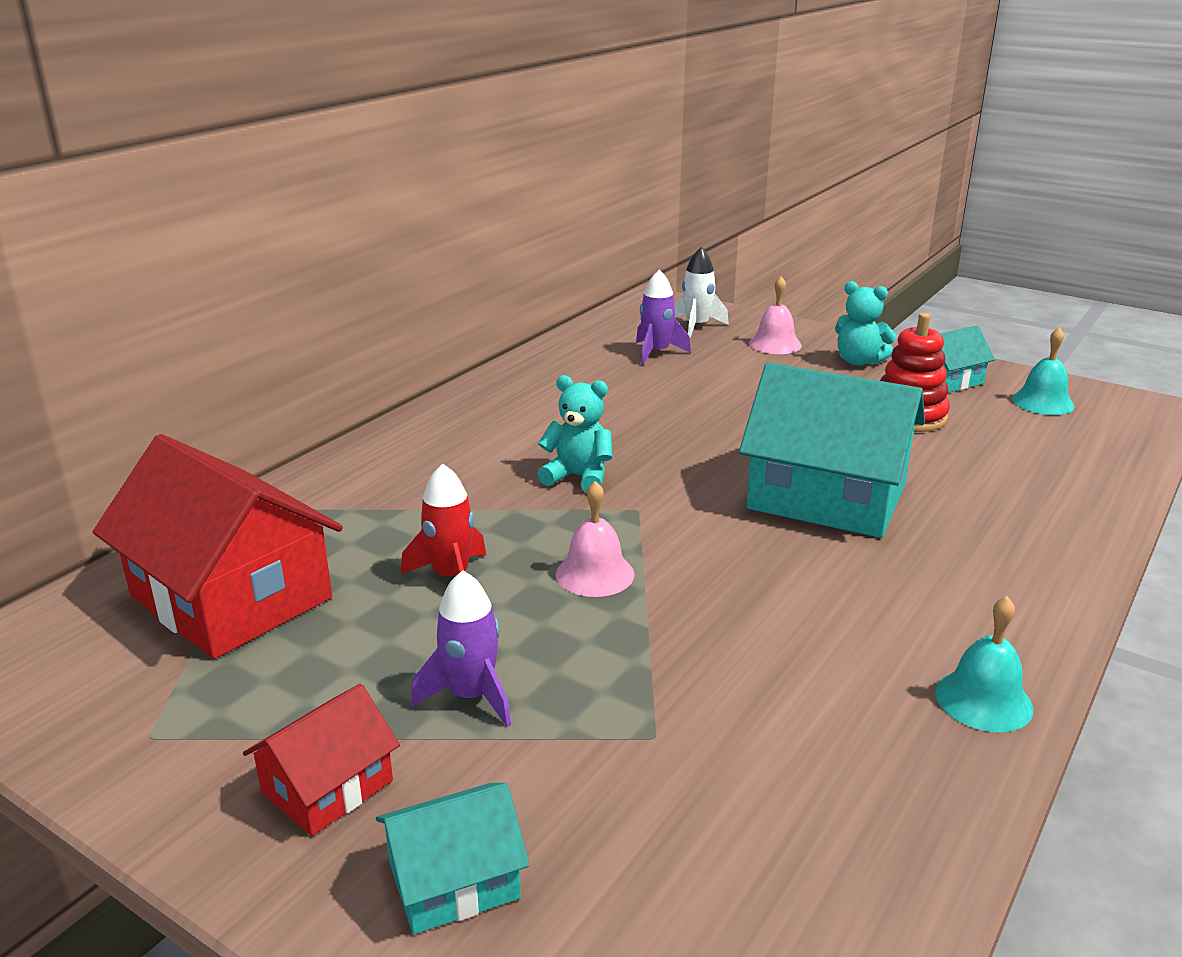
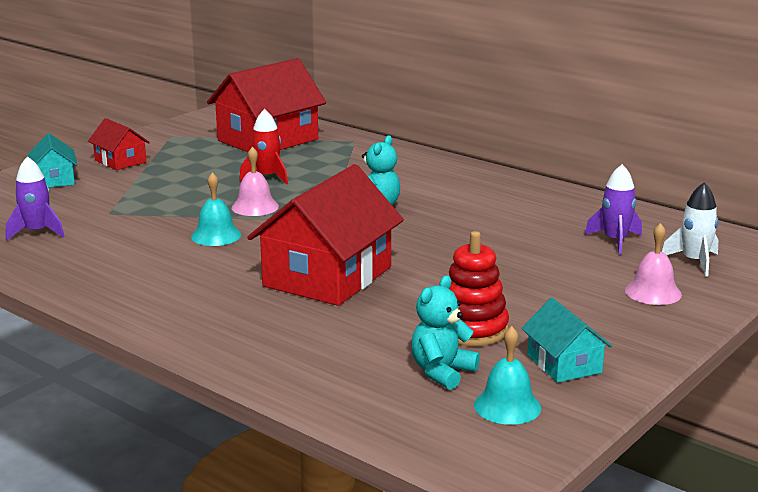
camera: 95 degrees right, 5 degrees down
purple rocket [411,570,511,727] -> purple rocket moved to [6,156,65,241]
turquoise house [739,362,925,538] -> red house [247,164,404,306]
turquoise teddy bear [835,281,897,366] -> turquoise teddy bear moved to [411,275,480,390]
turquoise bell [935,596,1033,733] -> turquoise bell moved to [191,172,241,246]

